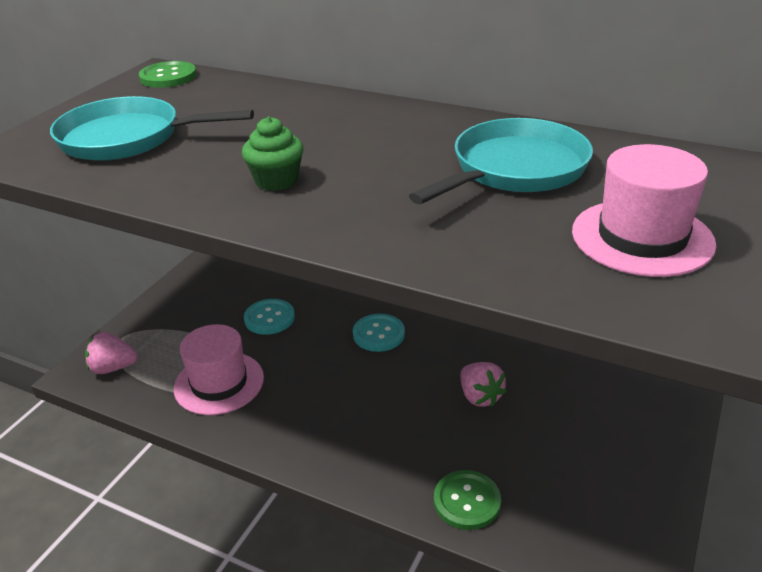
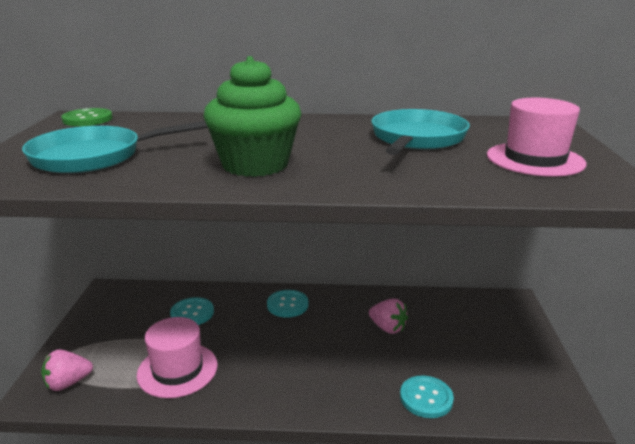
camera: 25 degrees left, 10 degrees down
green cupcake [242,117,304,191] -> green cupcake [203,56,301,177], size x1.91
green button [434,470,501,530] -> turquoise button [400,376,454,418]

